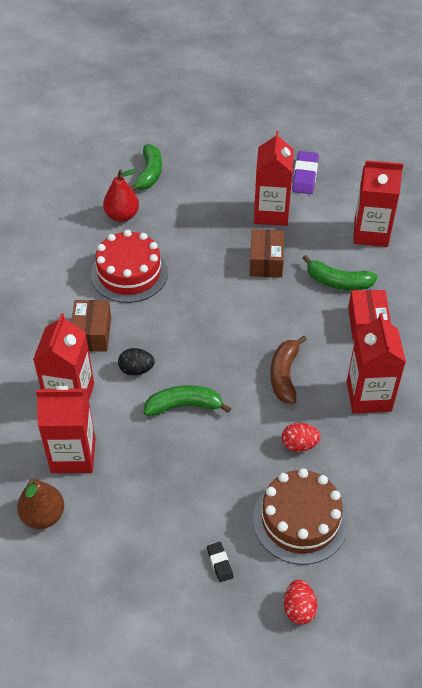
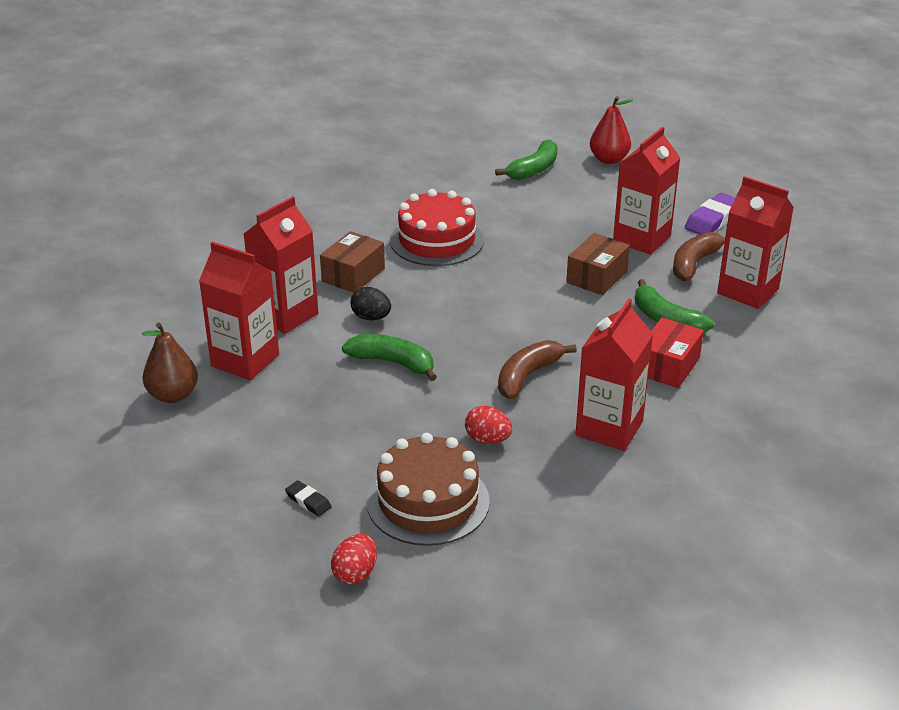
camera: 30 degrees right, 15 degrees down
red pear [103,169,139,222] -> red pear moved to [590,96,633,164]
black eraser [207,542,233,582] -> black eraser turned 60 degrees counterclockwise [285,480,332,516]
none -> brown banana [673,232,725,281]

